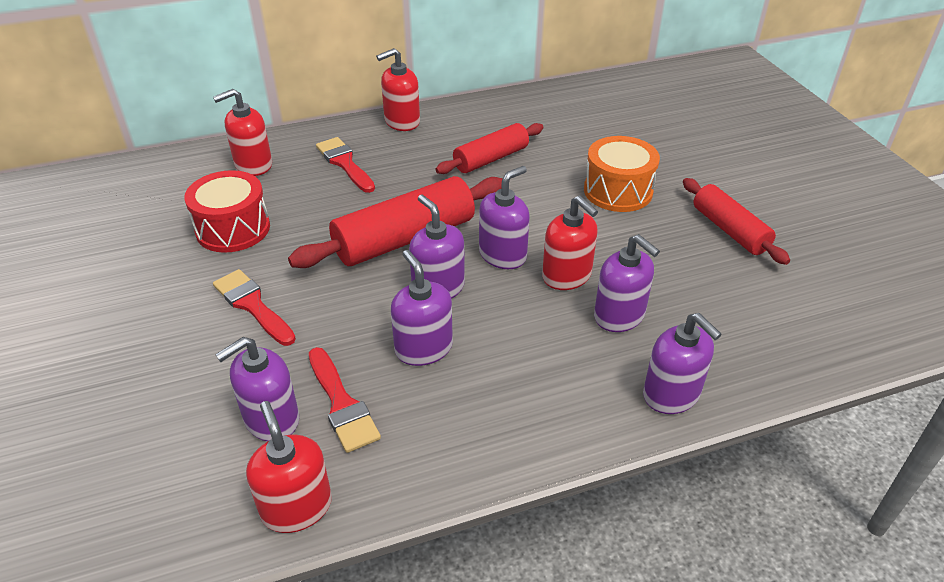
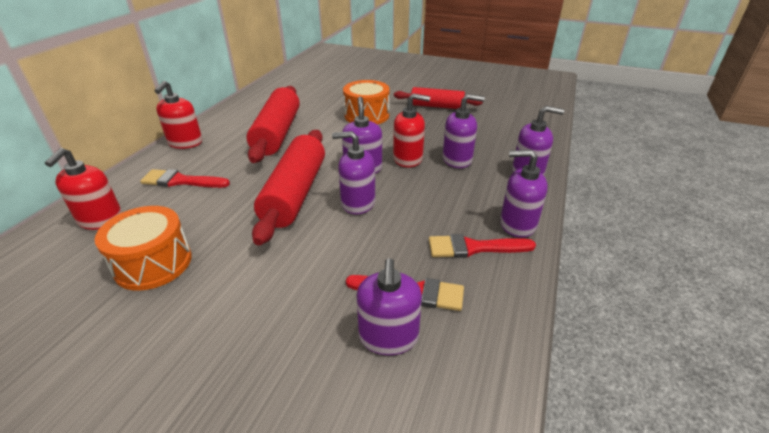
camera: 50 degrees left, 5 degrees down
red drum [184,170,270,253] -> orange drum [95,206,192,291]
red brush [213,269,296,346] -> red brush moved to [429,234,536,258]
red soap dispenser [246,401,332,533] -> none
purple soap dispenser [391,250,453,366] -> purple soap dispenser moved to [500,150,548,238]
red rolling pin [435,123,543,174] -> red rolling pin [246,86,300,163], size x1.58

